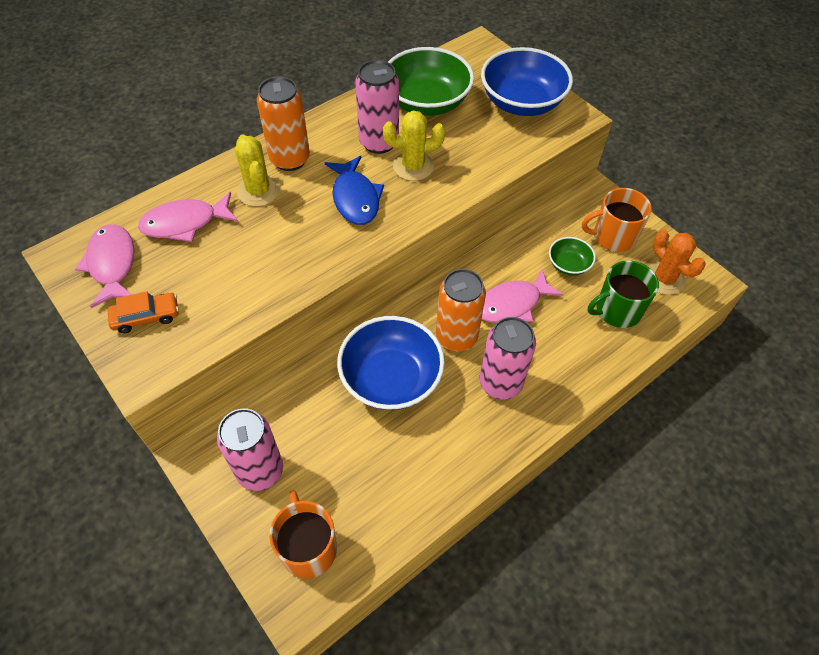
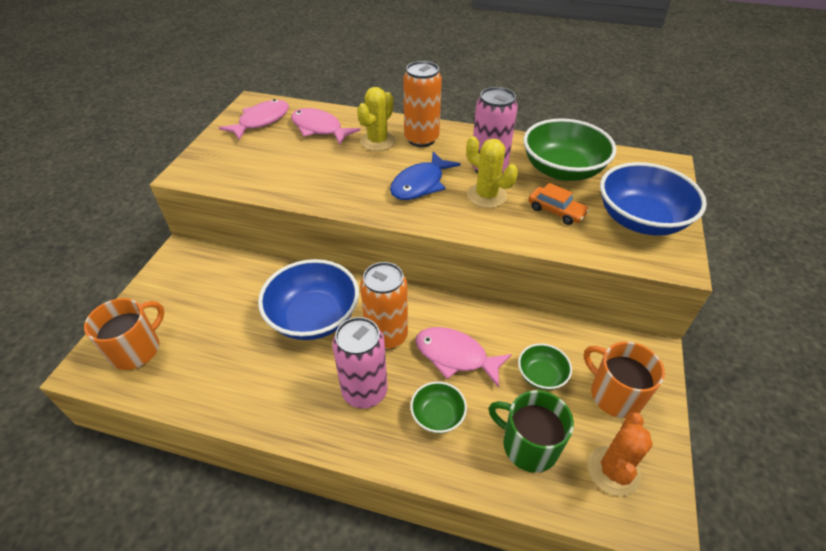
camera: 55 degrees right, 10 degrees down
orange car [107,292,179,333] -> orange car moved to [528,183,589,225]
pink can [217,408,283,491] -> none
none -> green bowl [410,381,467,433]

